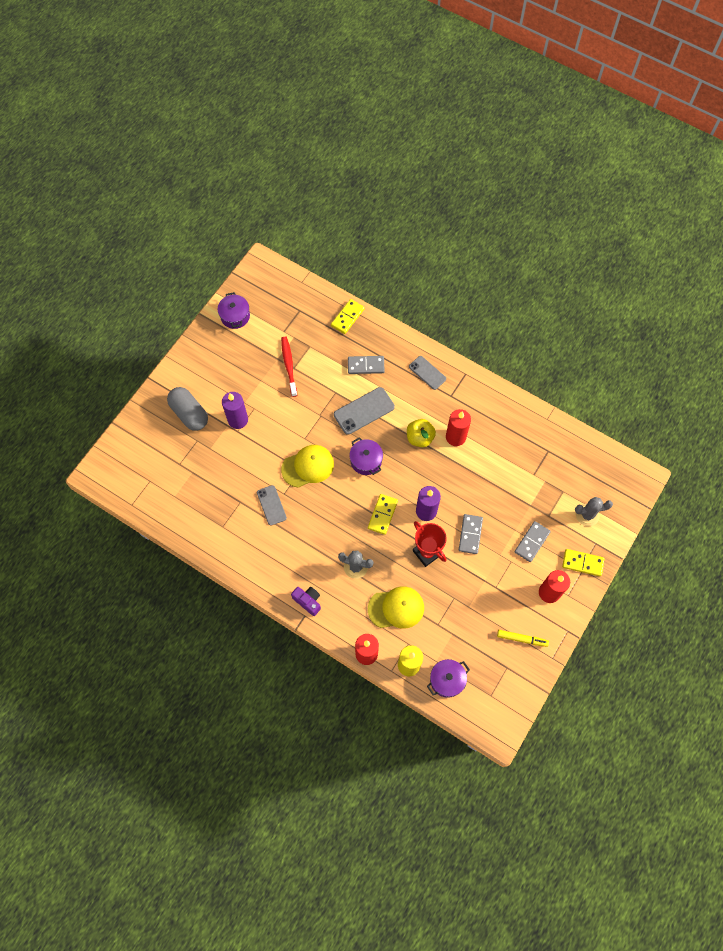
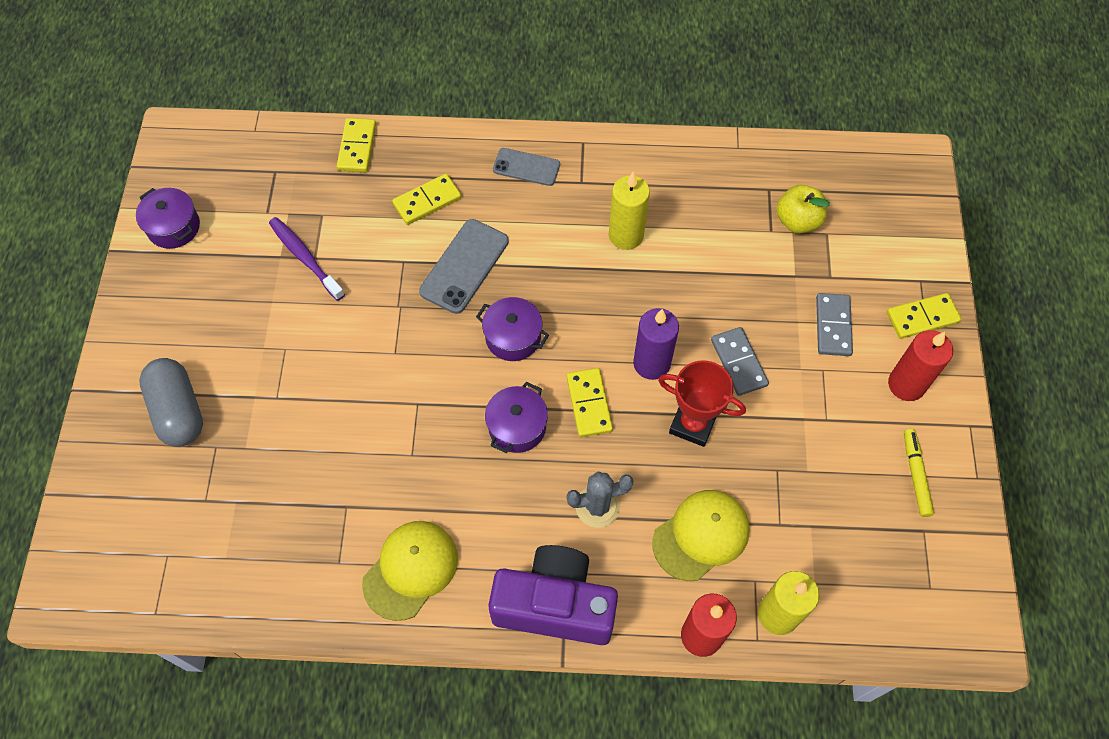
camera: 30 degrees left, 5 degrees down
grey capsule [167,387,208,431] -> grey capsule turned 45 degrees clockwise [139,358,203,447]
purple candle [222,392,248,429] -> none
grey phone [257,485,287,525] -> none
red toothbrush [281,337,297,397] -> purple toothbrush [269,217,345,301]
yellow cap [281,445,334,488] -> yellow cap moved to [362,521,458,621]
purple camera [291,587,321,616] -> purple camera [488,545,618,645], size x2.08
grey domino [348,356,385,374] -> yellow domino [392,174,462,225]
yellow apple [407,419,436,447] -> yellow apple moved to [776,185,830,234]
purple pot [427,659,470,698] -> purple pot moved to [485,382,548,453]
red candle [446,409,471,446] -> yellow candle [609,172,650,250]
yellow marker [497,630,549,647] -> yellow marker turned 75 degrees counterclockwise [904,429,934,517]
grey cactus [575,497,613,526] -> none

